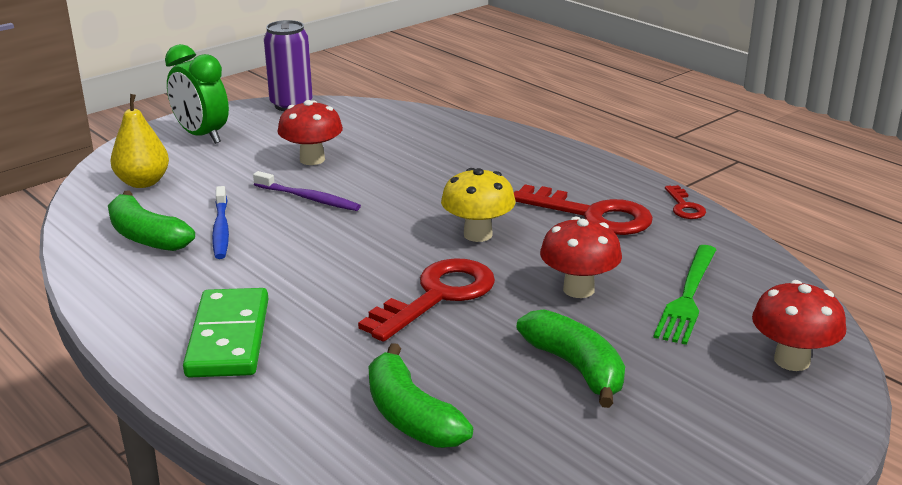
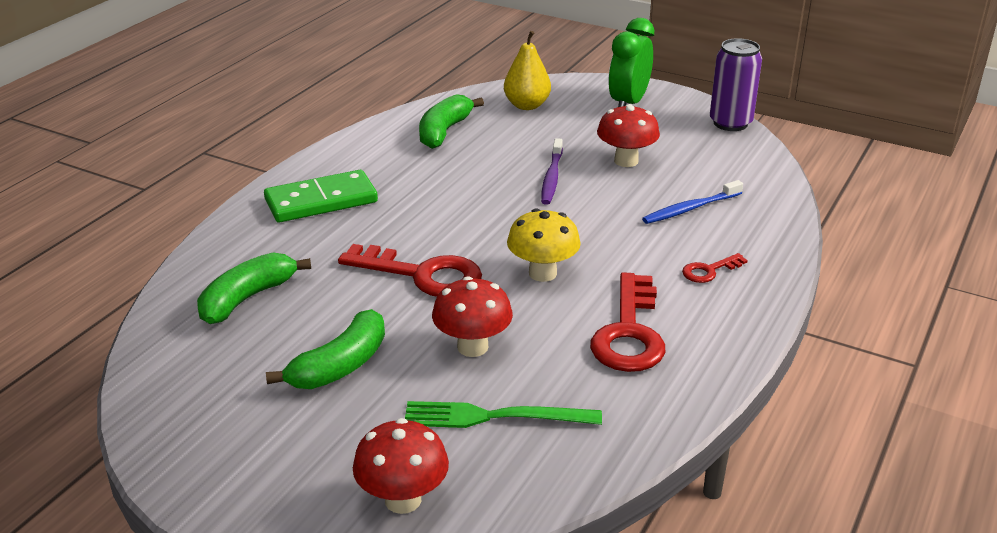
camera: 70 degrees right, 5 degrees up
blue toothbrush [212,186,229,259] -> blue toothbrush moved to [642,180,743,224]
red key [665,185,706,219] -> red key moved to [682,253,748,283]

